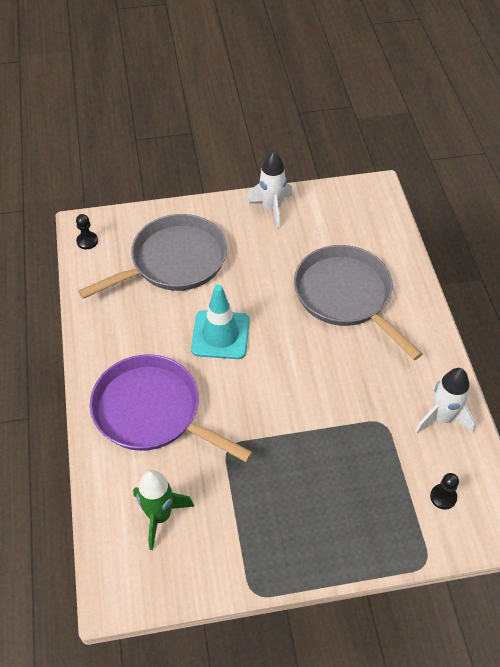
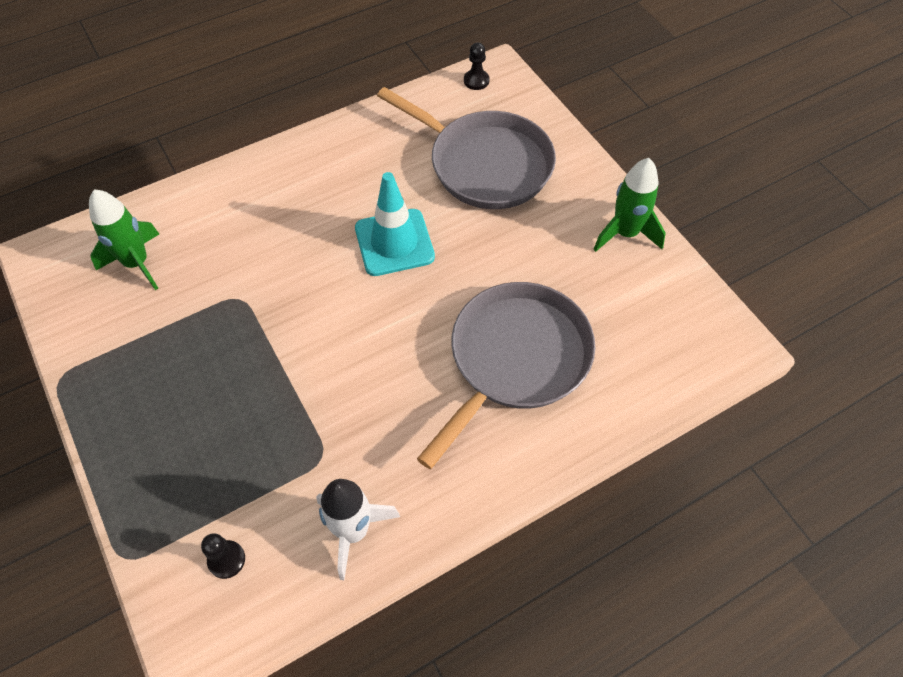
camera: 70 degrees right, 5 degrees up
purple pan [90,354,253,462] -> none
white rocket [245,151,292,229] -> green rocket [593,158,666,252]

